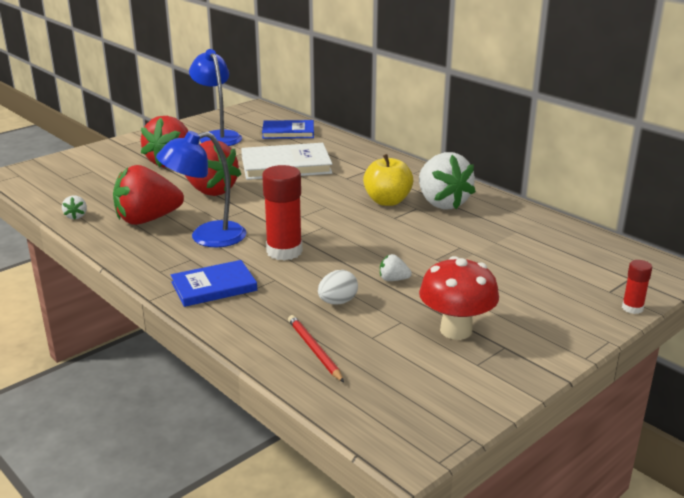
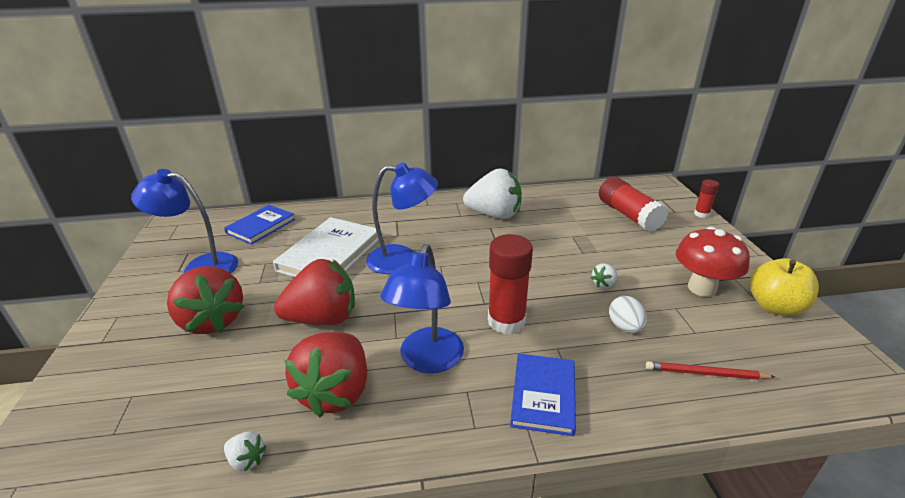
camera: 55 degrees left, 5 degrees up
yellow apple [363,154,413,206] -> yellow apple moved to [750,258,819,316]
none -> blue lamp [366,162,438,274]
none -> red glue stick [599,177,668,232]

